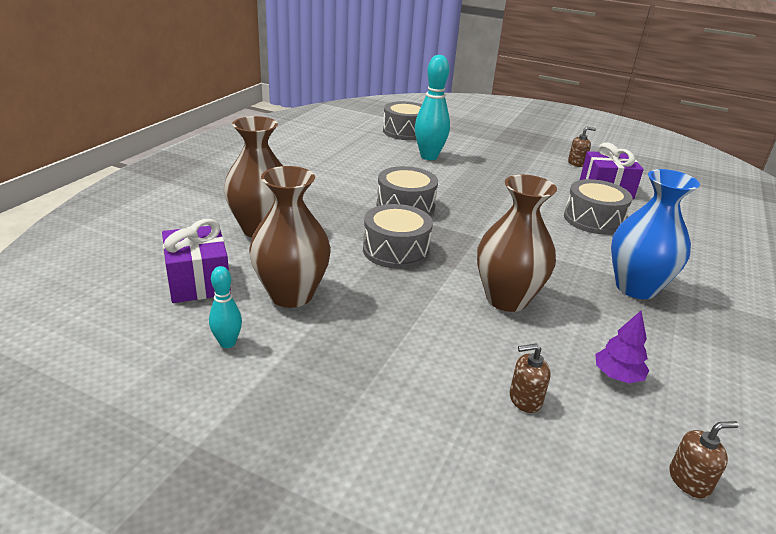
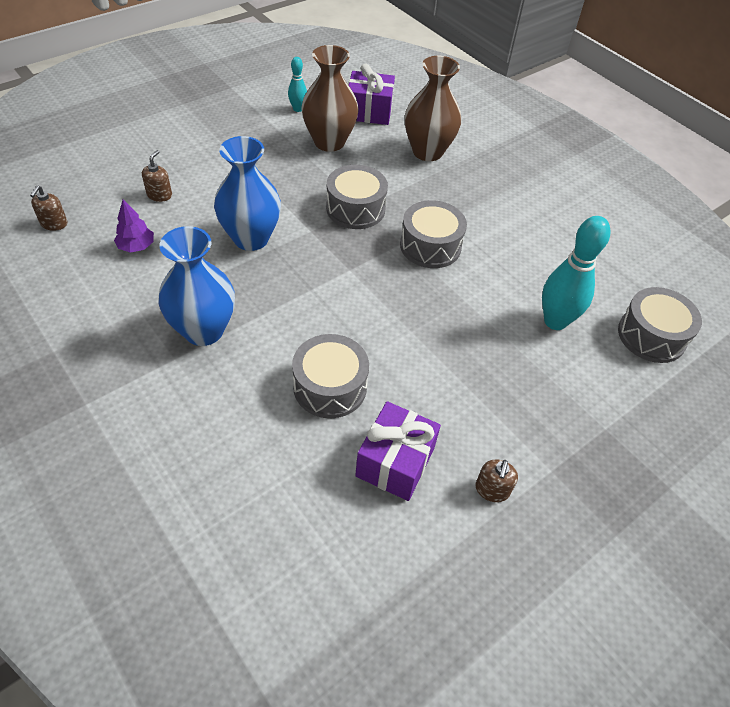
camera: 115 degrees right, 20 degrees up
brown vase [477,175,557,312] -> blue vase [214,136,281,251]

